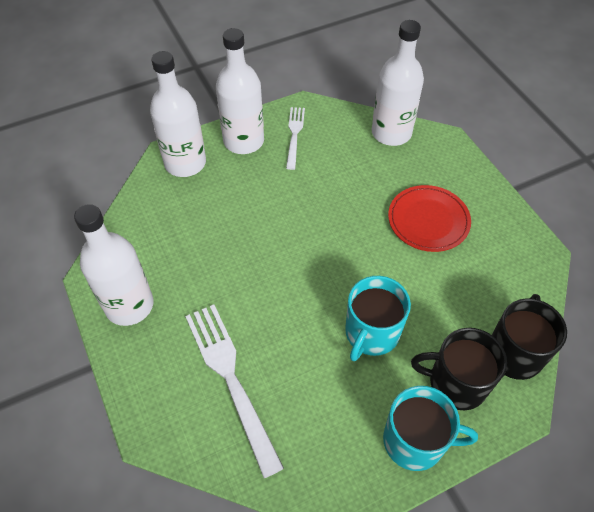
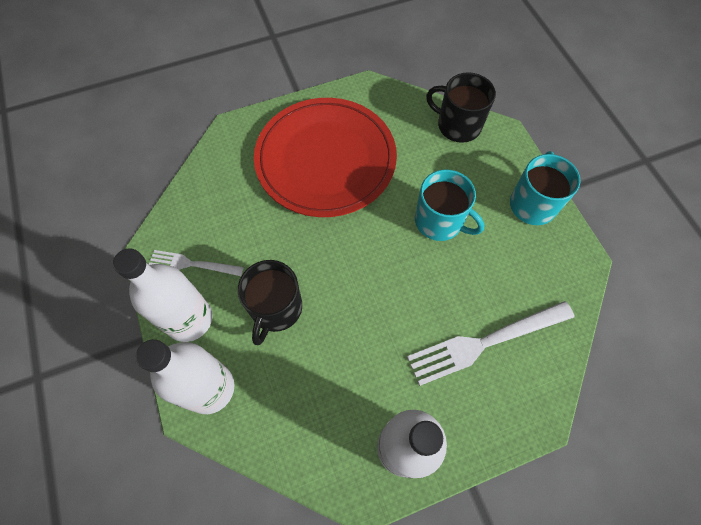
camera: 85 degrees left, 10 degrees up
white bottle [372,20,424,146] -> none
red plate [388,185,471,252] -> red plate [254,98,397,217], size x1.86
black mug [411,328,507,410] -> black mug moved to [238,260,302,345]

